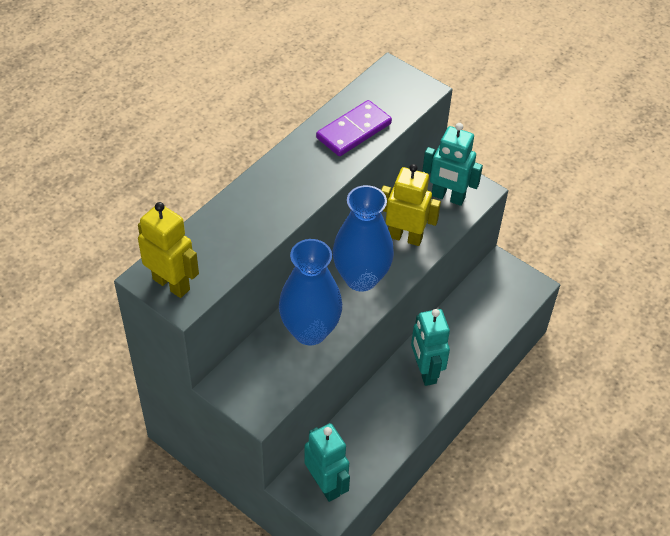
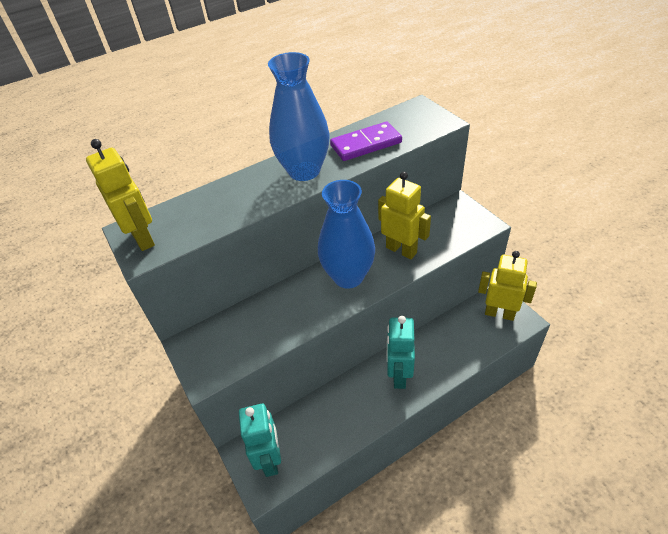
camera: 25 degrees right, 5 degrees down
blue vase [279,239,342,345] -> blue vase moved to [268,52,330,181]
turquoise robot [422,123,483,206] -> none
none -> yellow robot [478,251,537,321]

